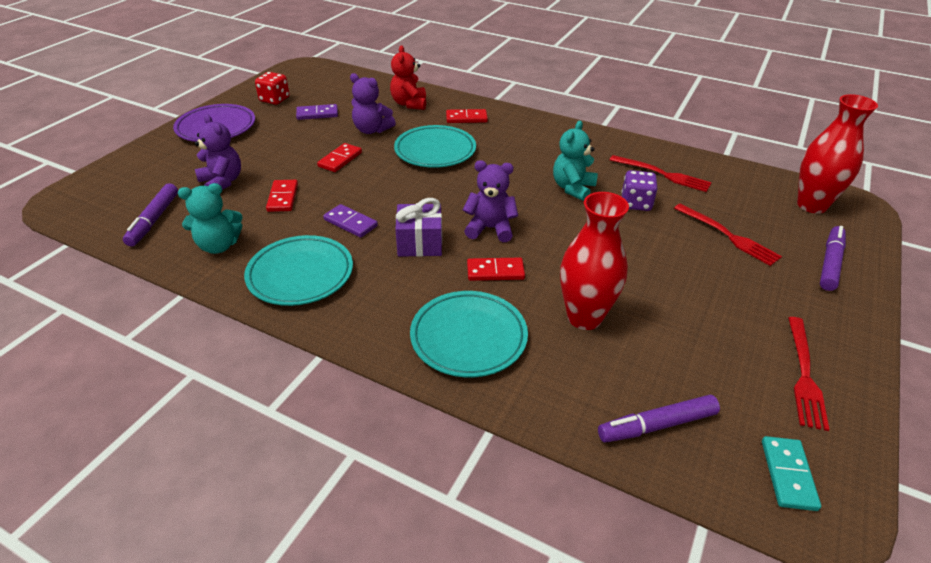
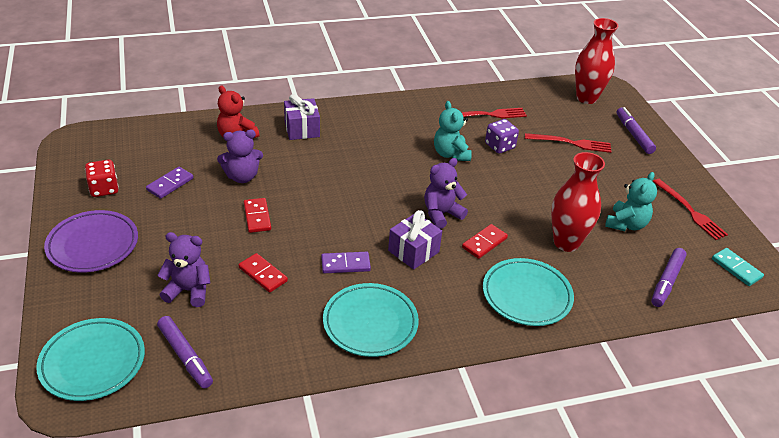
camera: 45 degrees left, 0 degrees up
turquoise teddy bear [178,183,243,254] -> turquoise teddy bear moved to [605,172,657,231]
turquoise plate [394,125,476,168] -> turquoise plate moved to [36,318,145,401]
red domino [446,109,488,123] -> purple gift [284,94,320,140]

